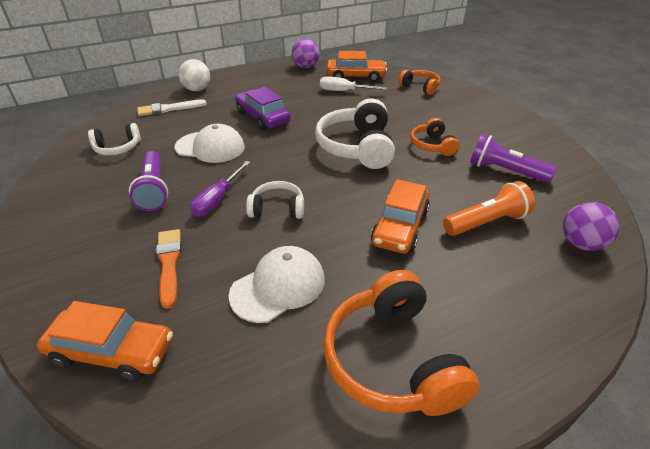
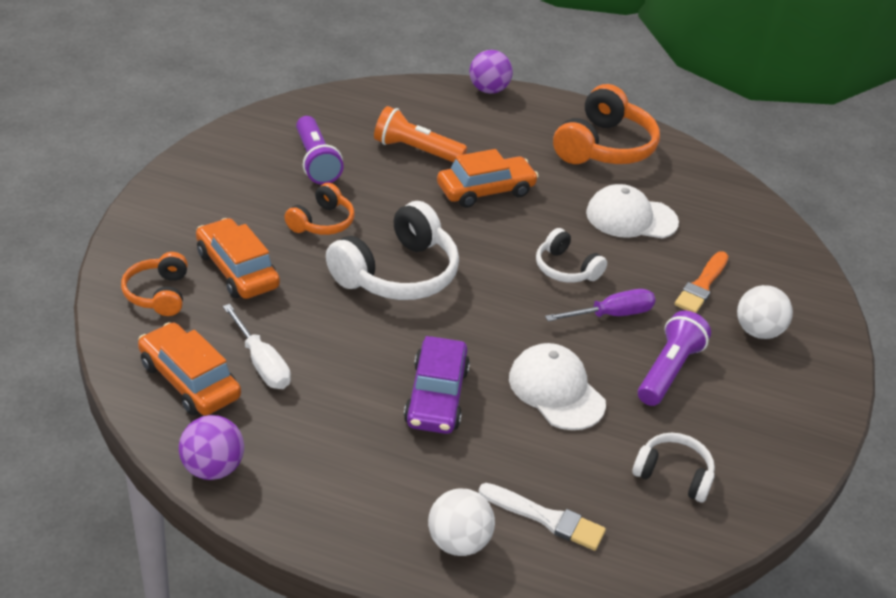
camera: 140 degrees left, 0 degrees up
orange car [37,301,173,381] -> orange car moved to [196,218,280,299]
purple ball [563,202,620,251] -> purple ball moved to [470,50,513,94]
none -> white ball [737,285,793,339]

